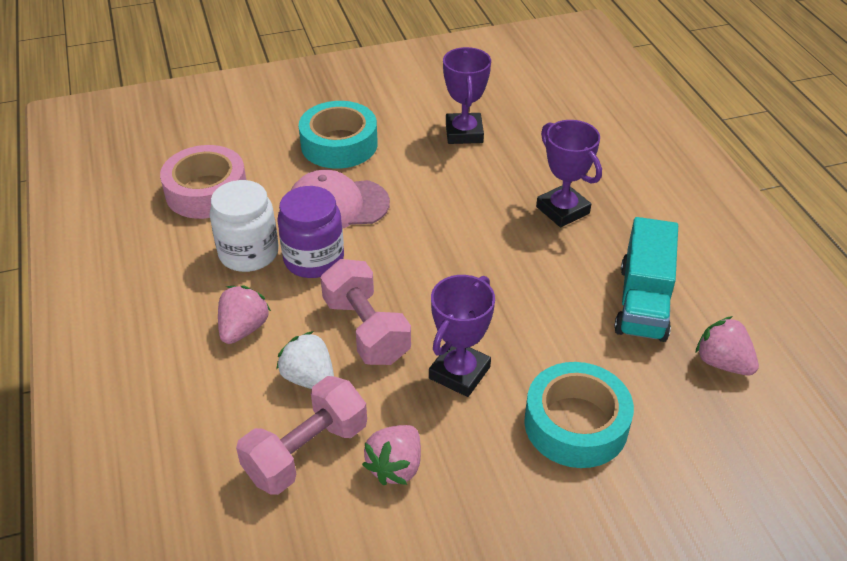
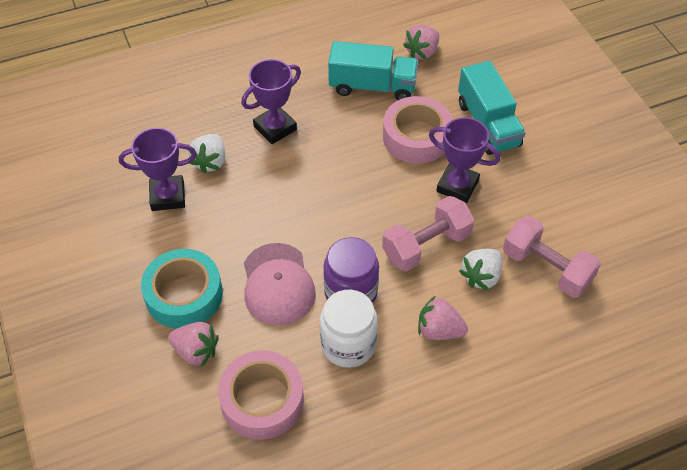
camera: 95 degrees left, 10 degrees up
pink strawberry [362,425,421,485] -> pink strawberry moved to [168,322,219,367]
turquoise tape [524,362,634,468] -> turquoise truck [458,61,526,155]
none -> white strawberry [188,134,226,174]
none -> pink tape [383,96,452,164]

